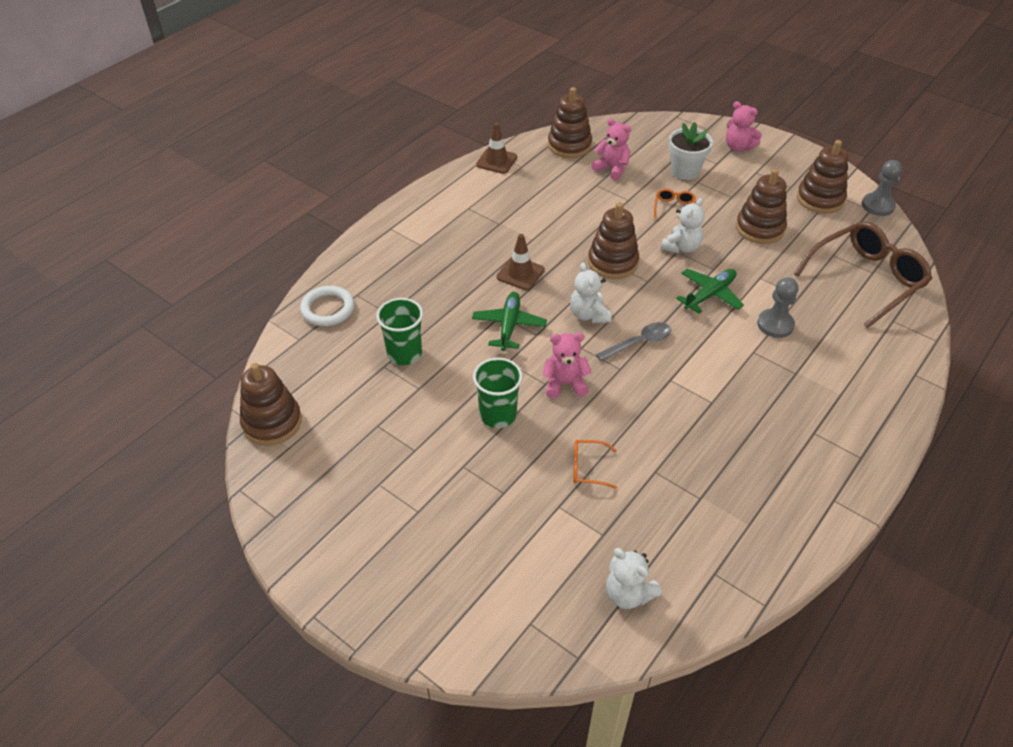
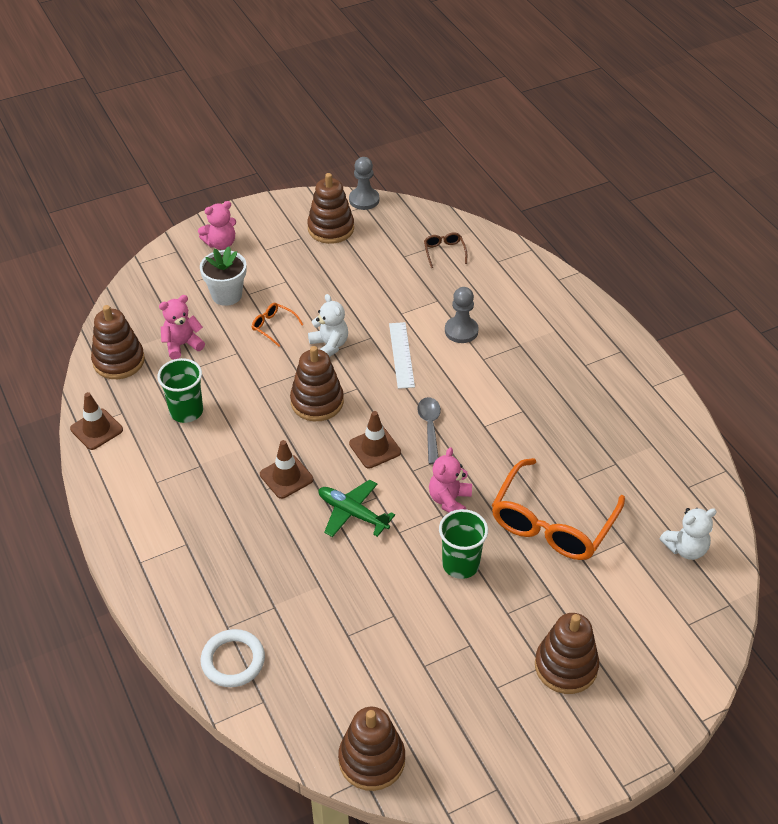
camera: 65 degrees left, 0 degrees up
green cup [376,298,423,365] -> green cup moved to [157,358,203,423]
white teddy bear [570,262,612,323] -> brown traffic cone [349,411,401,468]
orange glasses [573,440,617,489] -> orange glasses [492,458,625,560], size x2.37
green plane [676,269,744,314] -> white ruler [389,322,415,389]
brown stacking toy [736,169,787,244] -> brown stacking toy moved to [535,613,599,694]
brown glasses [794,222,932,328] -> brown glasses [424,233,467,268], size x0.42

